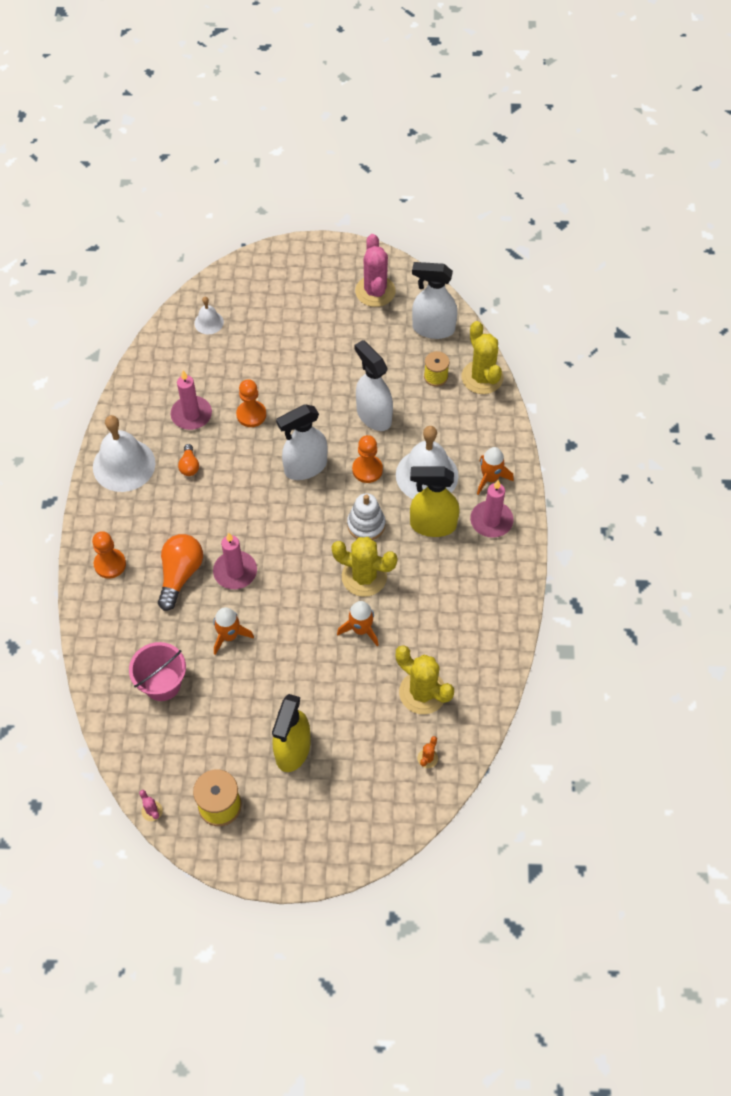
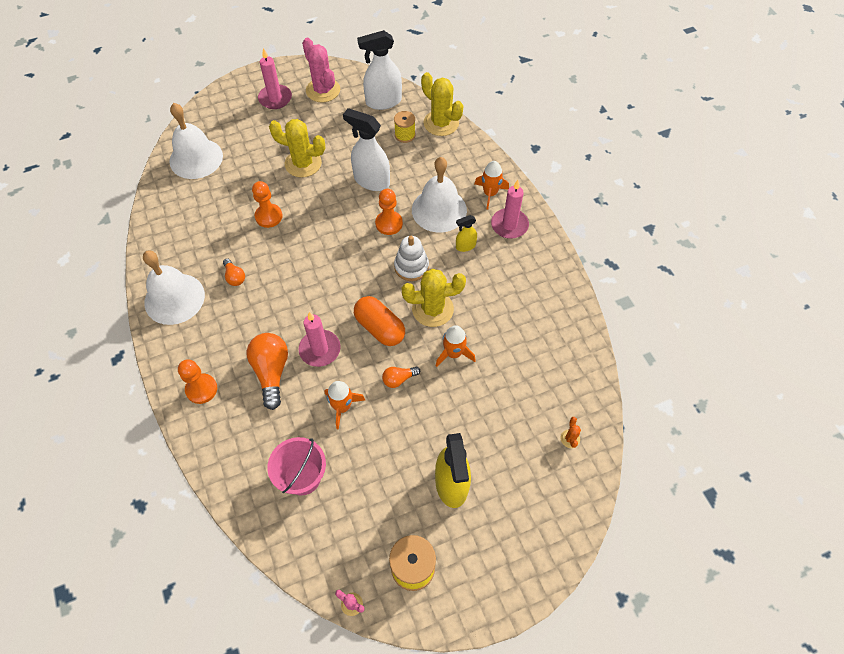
camera: 25 degrees left, 0 degrees up
pink candle [171,371,212,430] -> pink candle moved to [258,48,292,109]
white bell [194,297,224,334] -> white bell [169,103,223,179], size x2.01
white spray bottle [276,404,327,480] -> none
yellow cactus [396,645,454,714] -> yellow cactus moved to [269,119,325,178]
yellow spray bottle [410,466,460,537] -> yellow spray bottle [456,215,477,252], size x0.51
none -> orange capsule [354,296,405,346]
none -> orange light bulb [382,367,420,388]

